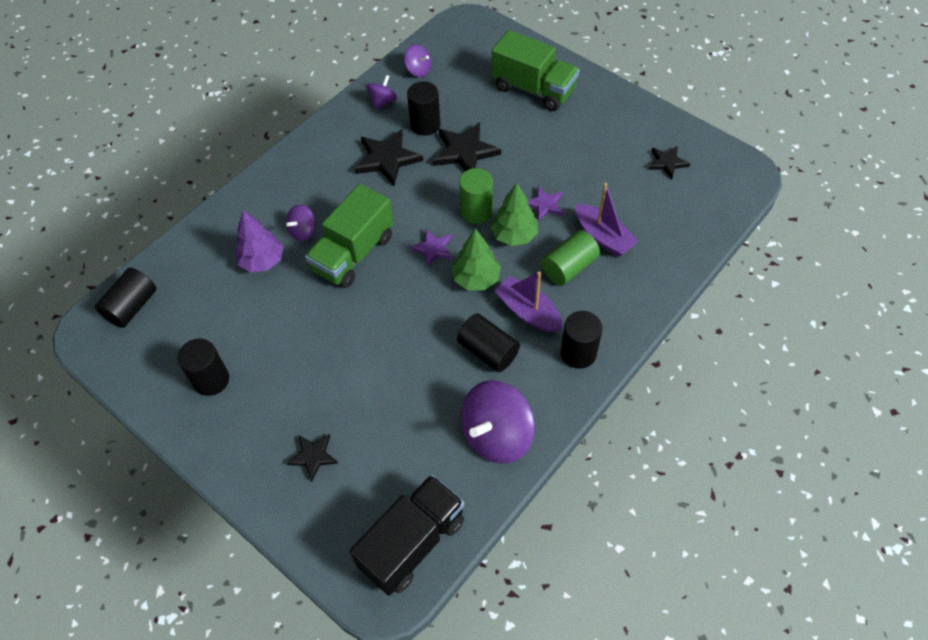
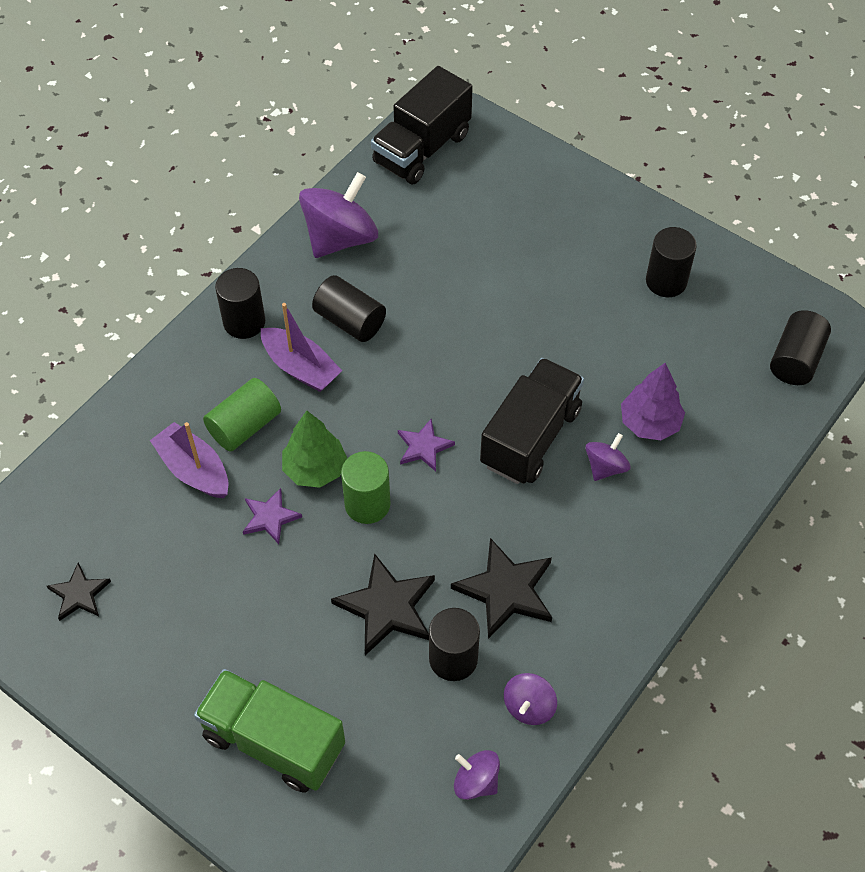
camera: 175 degrees right, 0 degrees up
black star [287,434,338,482] -> none
green truck [305,184,393,288] -> black truck [480,358,584,484]
green tree [452,228,501,290] -> none

